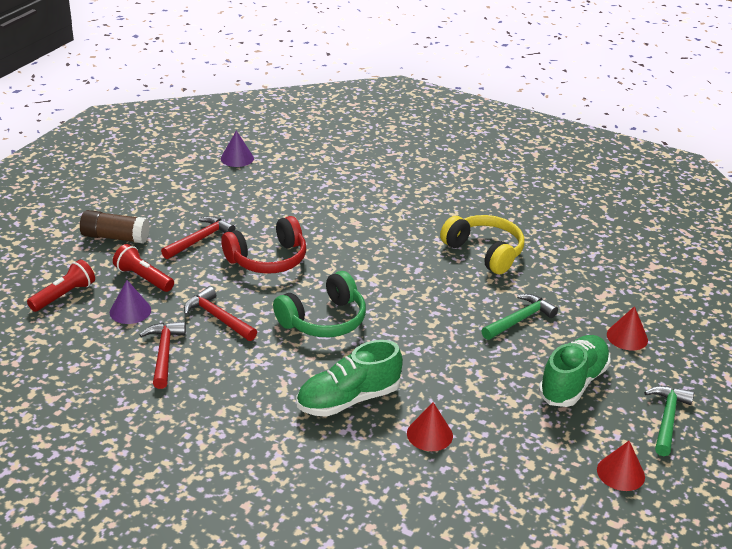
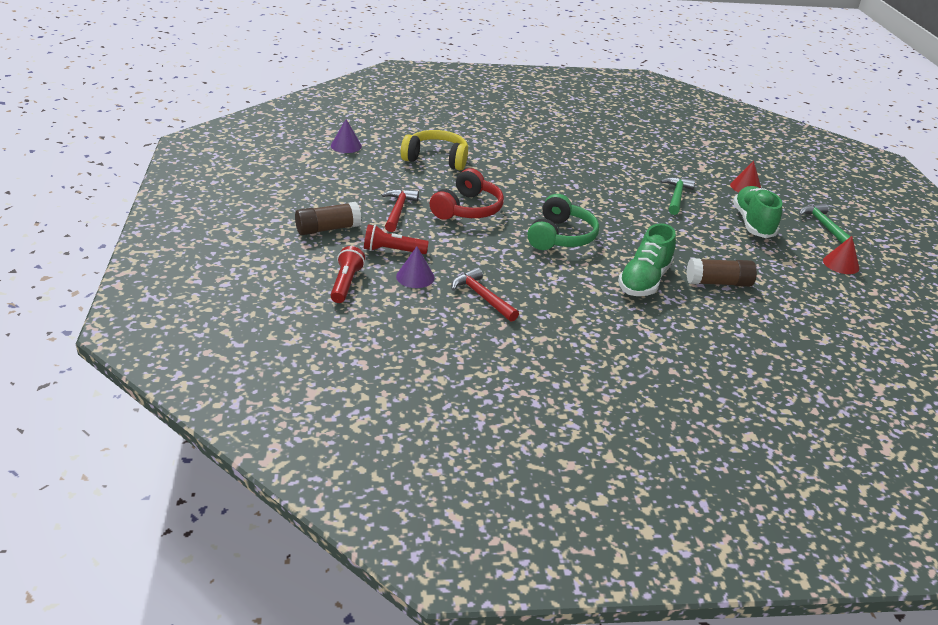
camera: 35 degrees left, 0 degrees up
red hammer [184,287,257,341] -> none
red cone [407,402,453,451] -> brown glue stick [686,258,757,287]
yellow headphones [440,215,524,274] -> yellow headphones moved to [401,130,468,170]

